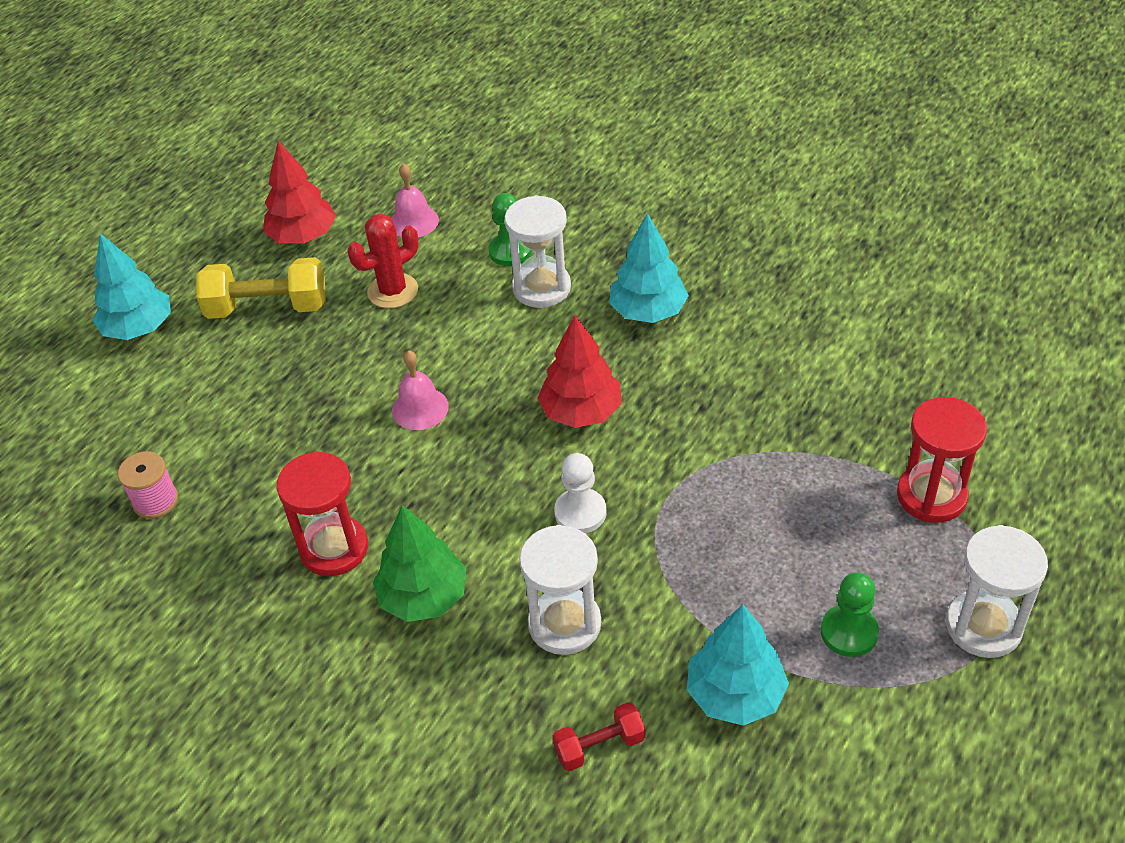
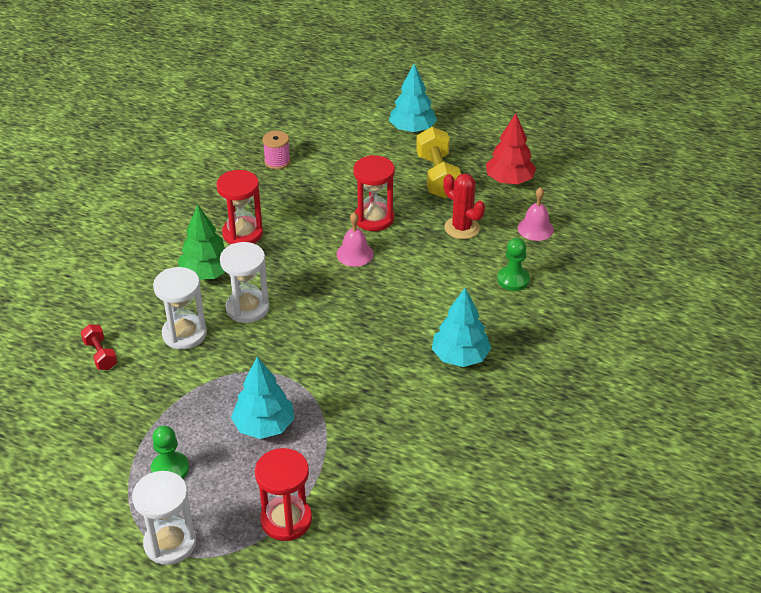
camera: 80 degrees right, 5 degrees down
white hourglass [505,195,571,308] -> white hourglass moved to [220,242,269,323]
red tree [537,315,622,428] -> none
white pawn [554,453,607,533] -> none
turquoise tree [687,605,789,726] -> turquoise tree moved to [231,357,294,439]
none -> red hourglass [353,155,395,231]

